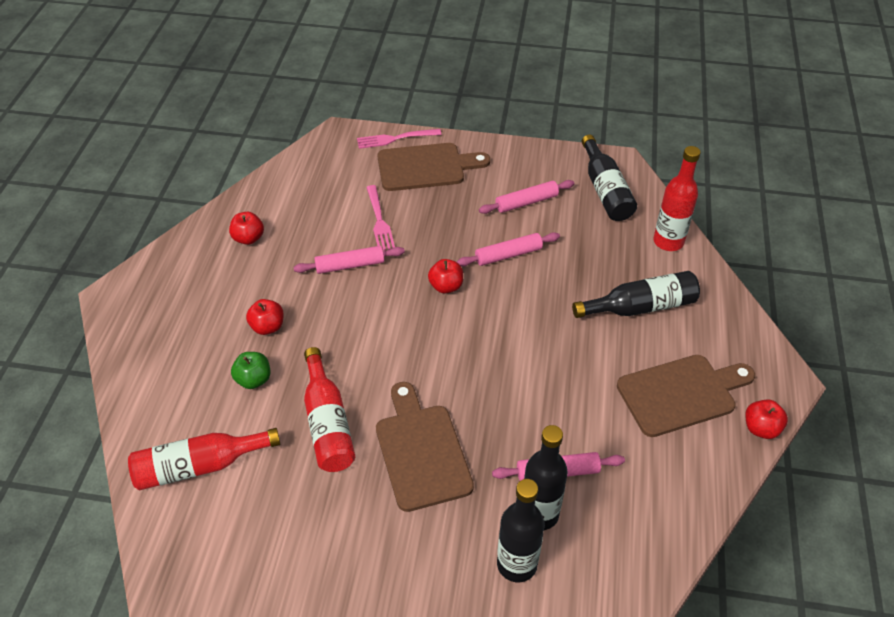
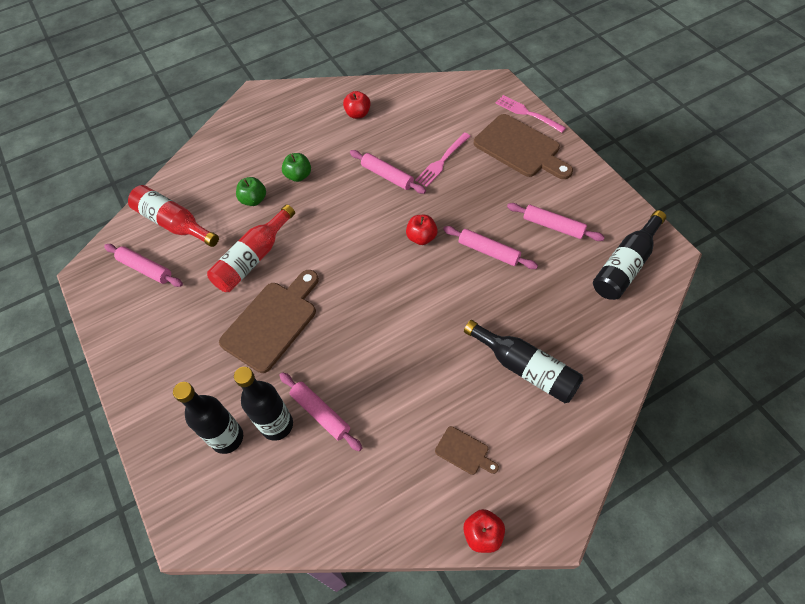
camera: 55 degrees right, 10 degrees up
red apple [246,299,284,335] -> green apple [282,153,311,182]
brown cutting board [617,355,755,437] -> brown cutting board [435,426,499,475], size x0.47
red bottle [653,146,701,251] -> none
none -> pink rolling pin [104,244,183,287]

